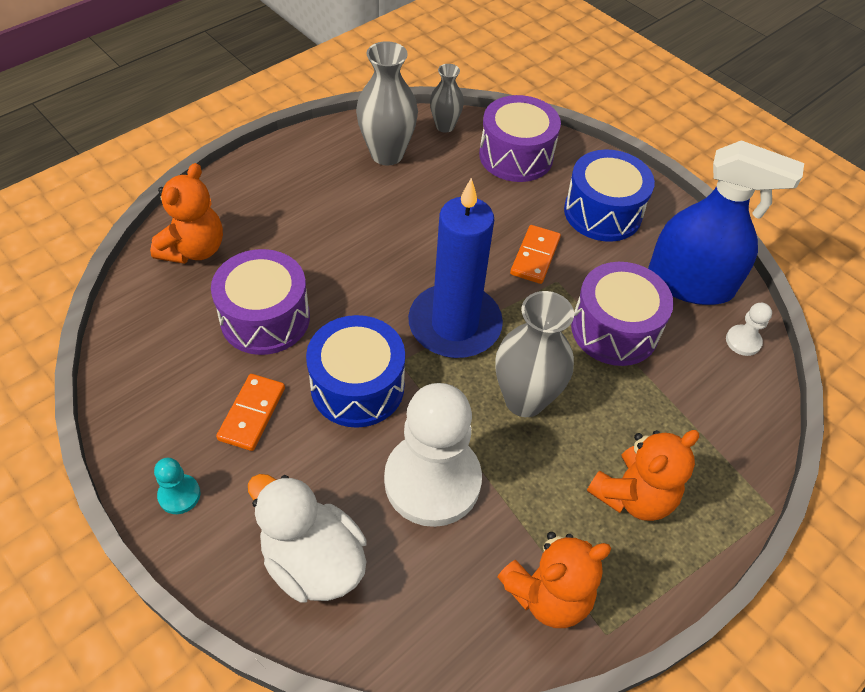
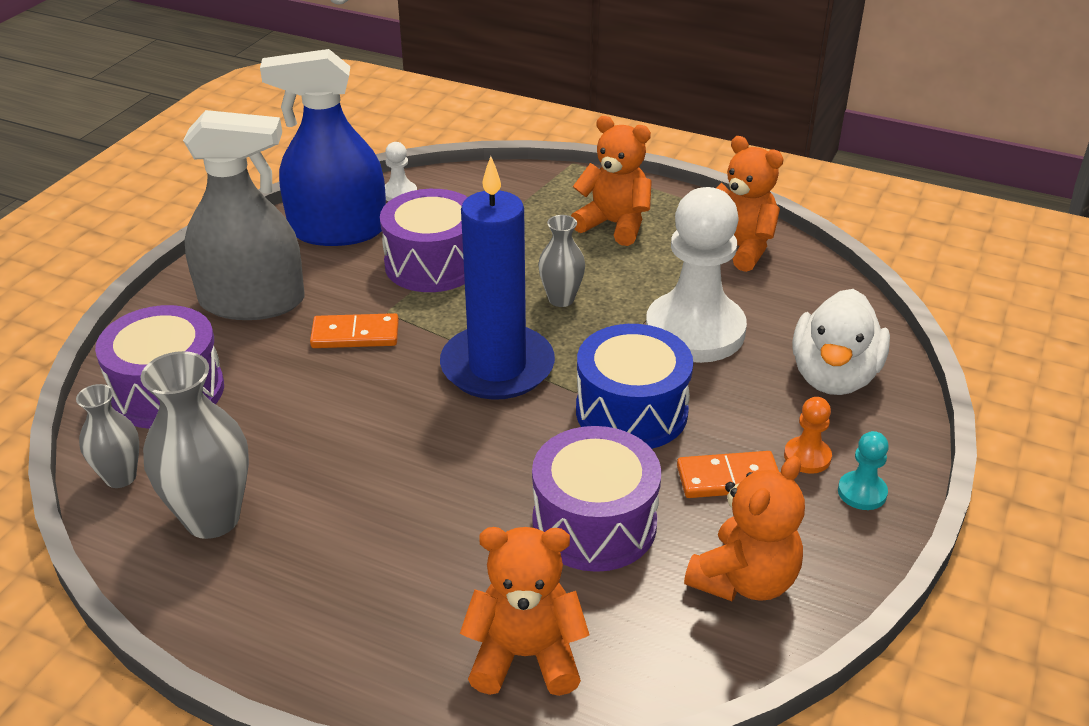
camera: 110 degrees left, 15 degrees down
grey vase [495,291,574,417] -> grey vase [538,215,585,307], size x0.59
blue drum [564,149,655,242] -> grey spray bottle [183,110,305,320]
blue spray bottle [648,140,804,305] -> blue spray bottle turned 90 degrees counterclockwise [260,49,386,246]
none -> orange teddy bear [684,456,805,601]
none -> orange pawn [784,397,832,474]

